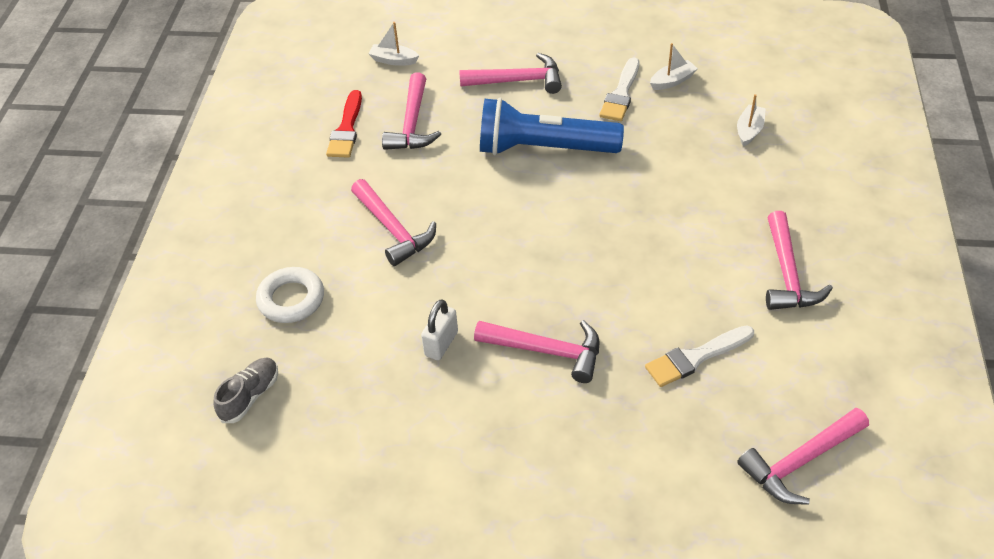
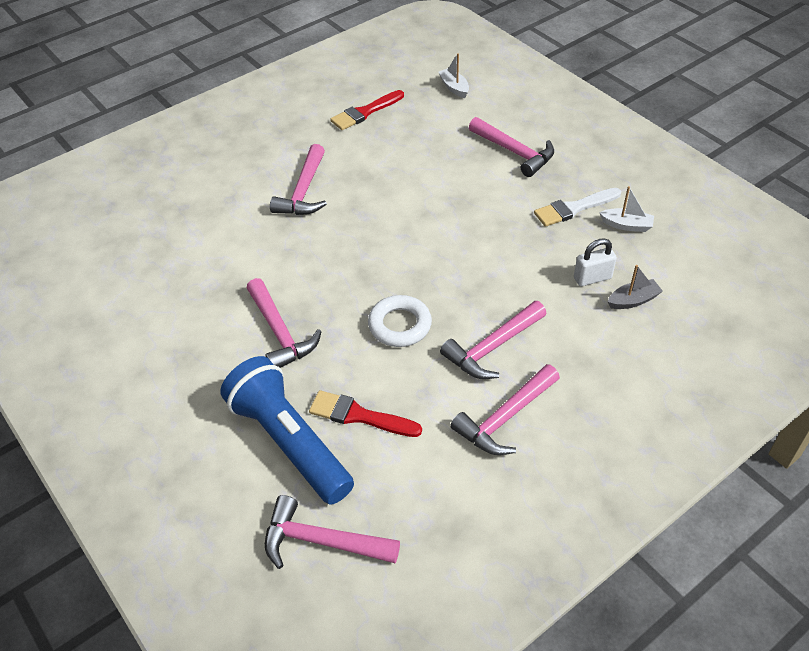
camera: 45 degrees right, 0 degrees up
grey shoe [213,357,278,423] -> none
white ring [256,267,324,323] -> white ring moved to [368,295,432,347]
pink hammer [382,73,441,150] -> pink hammer moved to [440,301,546,379]
white padlock [421,299,458,360] -> white padlock moved to [574,238,617,286]
blue flashlight [480,98,624,155] -> blue flashlight moved to [220,356,354,505]
white brush [645,325,754,387] -> red brush [309,390,422,437]
white boat [737,94,766,147] -> grey boat [608,265,663,309]

